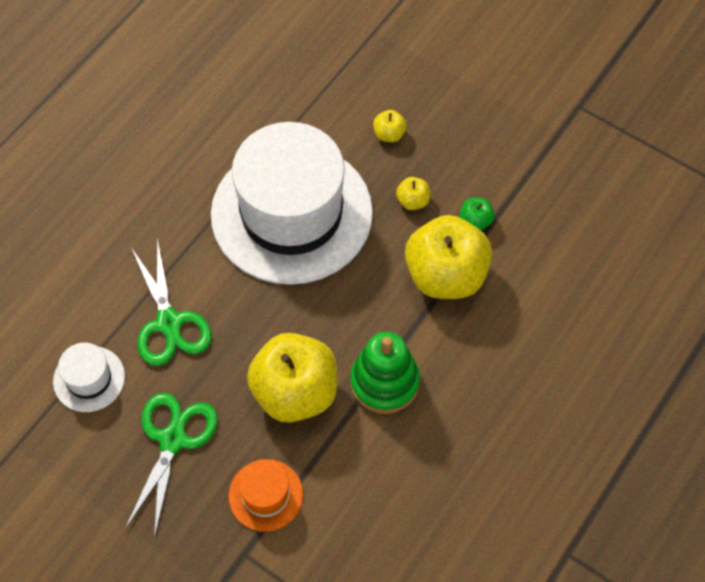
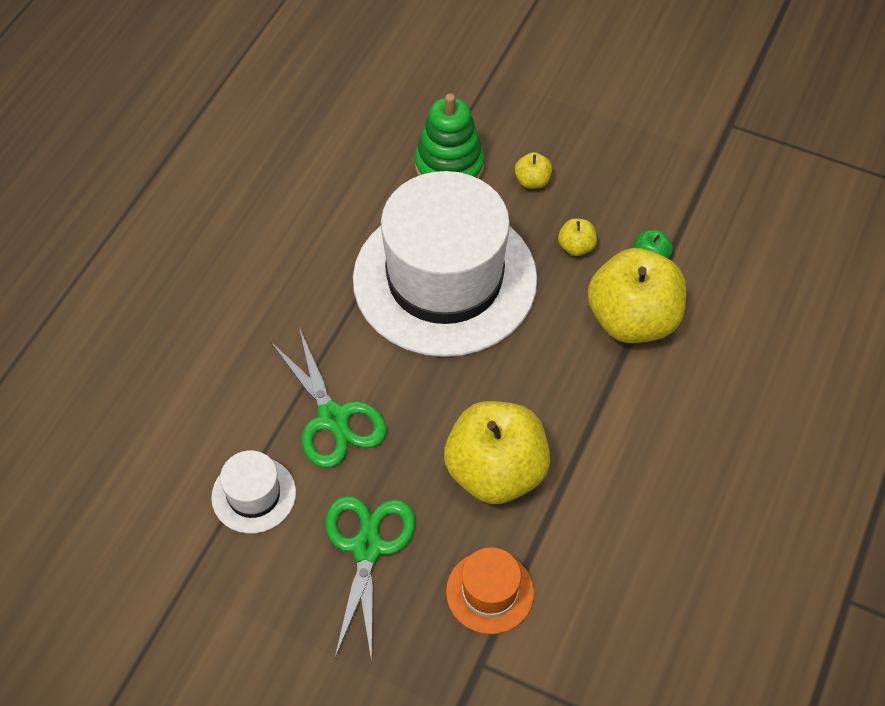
camera: 10 degrees left, 5 degrees down
green stacking toy [350,332,420,414] -> green stacking toy moved to [415,93,485,179]

